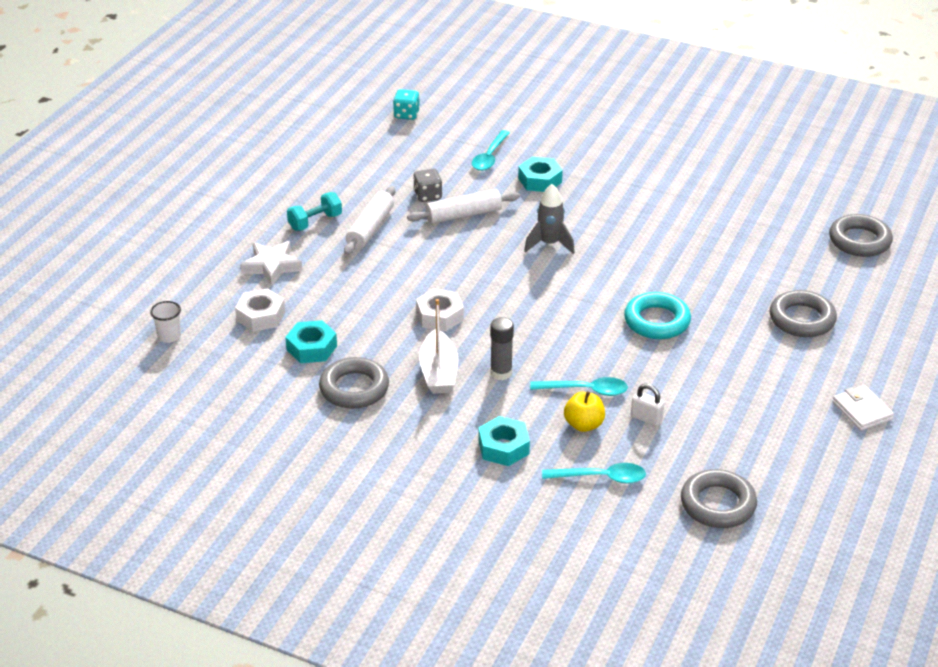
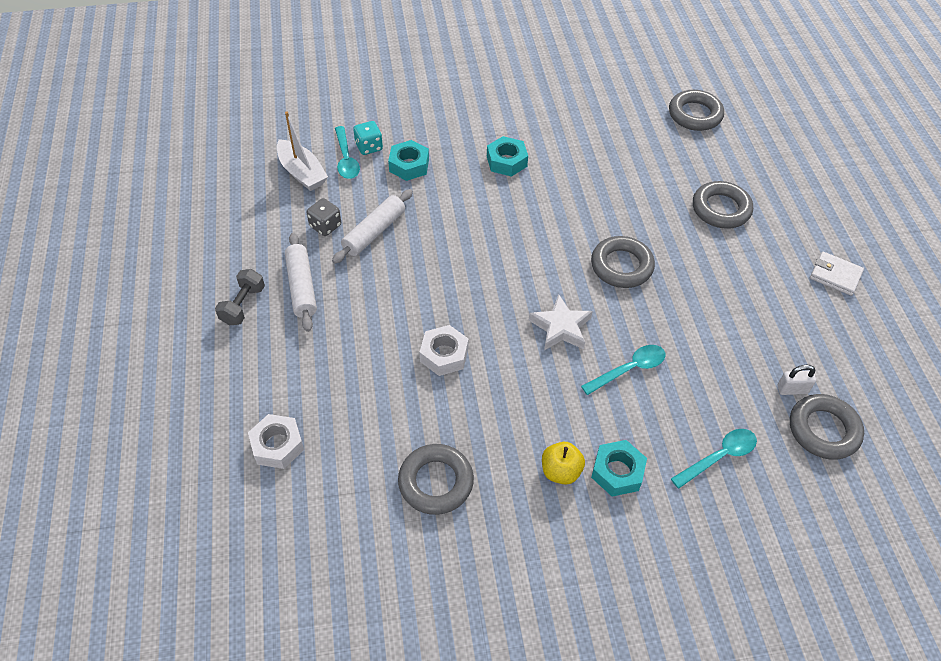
camera: 35 degrees left, 15 degrees up
white cup [150,301,181,343] -> none
white star [240,241,302,286] -> white star moved to [529,294,593,351]
turquoise nut [285,320,337,363] -> turquoise nut moved to [487,136,528,177]
turquoise dumbbell [287,192,342,231] -> grey dumbbell [215,269,265,325]
turquoise dice [393,89,420,120] -> turquoise dice moved to [353,121,383,155]
white boat [419,299,458,394] -> white boat moved to [277,112,328,191]
grey glue stick [490,317,514,380] -> none
grey rocket [524,184,575,254] -> none
yellow apple [564,391,605,432] -> yellow apple moved to [542,442,585,485]
turquoise ring [624,292,691,339] -> grey ring [591,236,655,288]
white padlock [631,384,664,426] -> white padlock moved to [777,365,816,395]

